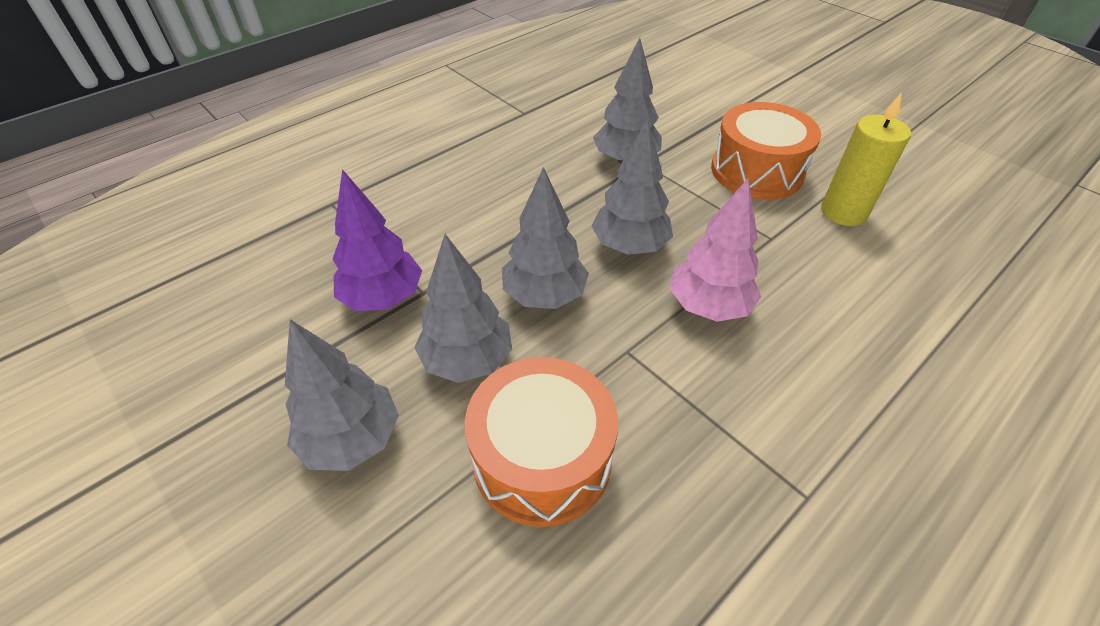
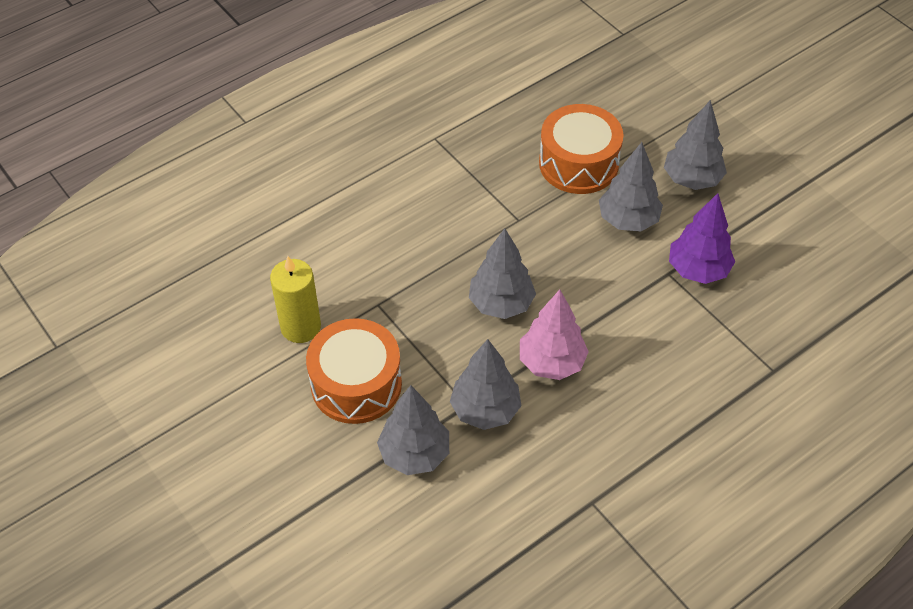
camera: 175 degrees left, 5 degrees up
grey tree [502,167,589,309] -> grey tree moved to [377,385,449,475]
pink tree [669,178,761,322] -> pink tree moved to [520,290,589,380]

